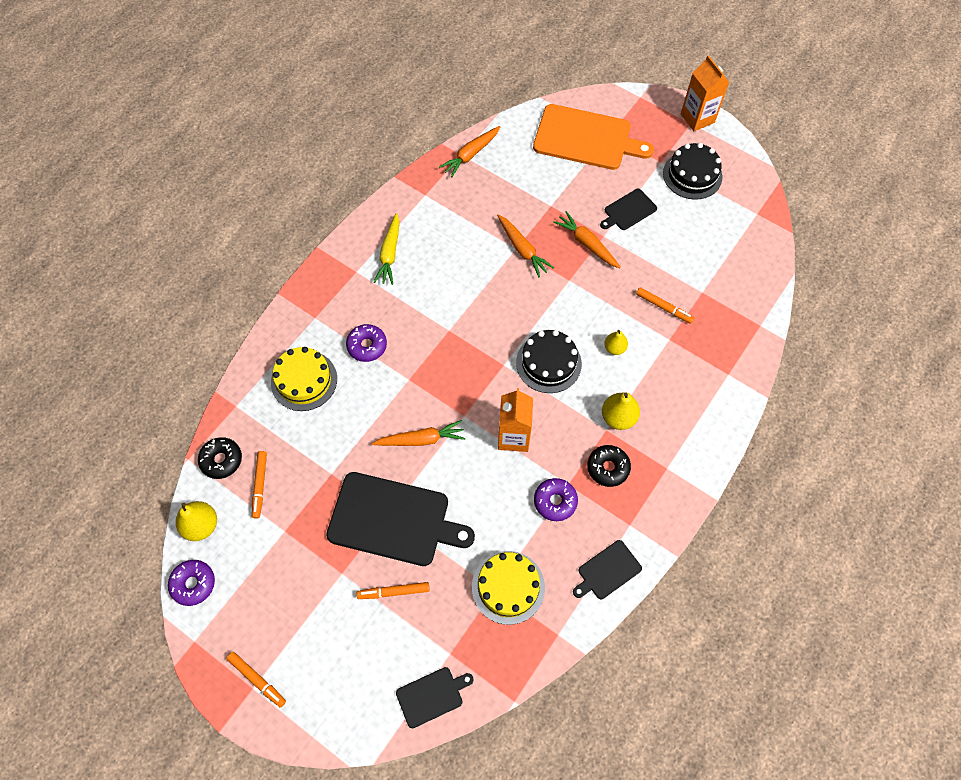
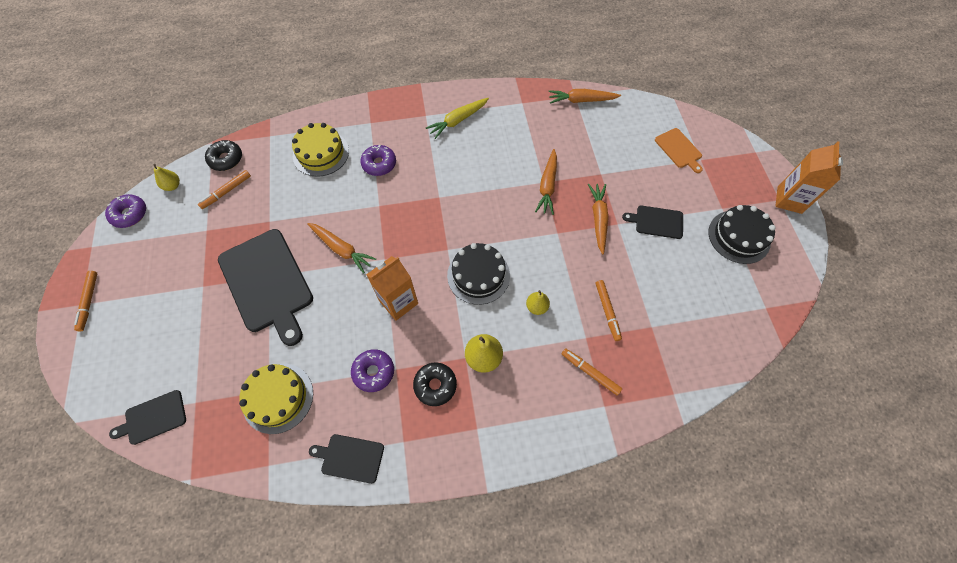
camera: 45 degrees right, 0 degrees up
yellow pear [176,501,217,541] -> yellow pear [153,164,180,191], size x0.64
orange marker [357,582,430,599] -> orange marker moved to [562,348,622,396]
black cutting board [396,667,474,728] -> black cutting board turned 135 degrees clockwise [109,390,186,445]
orange cutting board [533,104,654,170] -> orange cutting board [655,128,703,173], size x0.49

